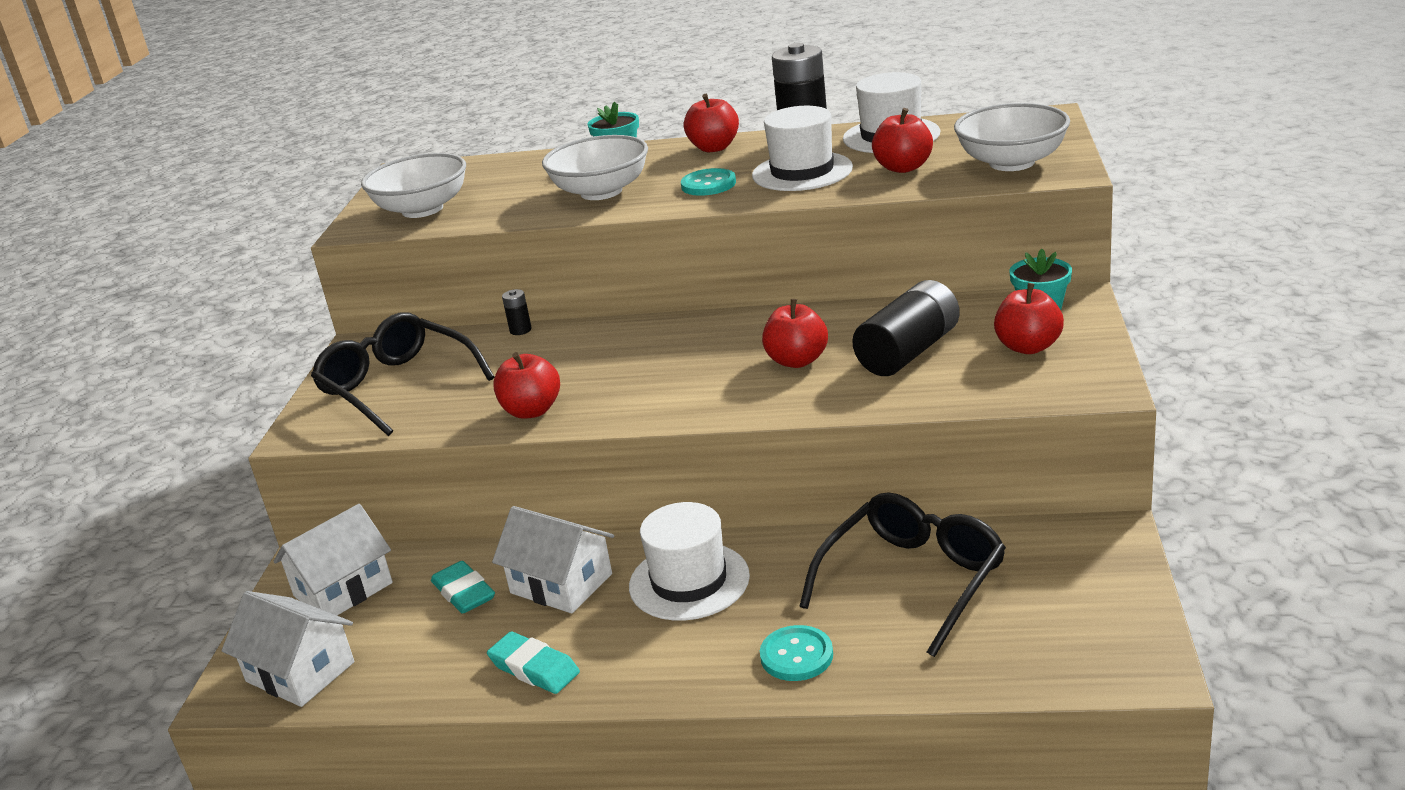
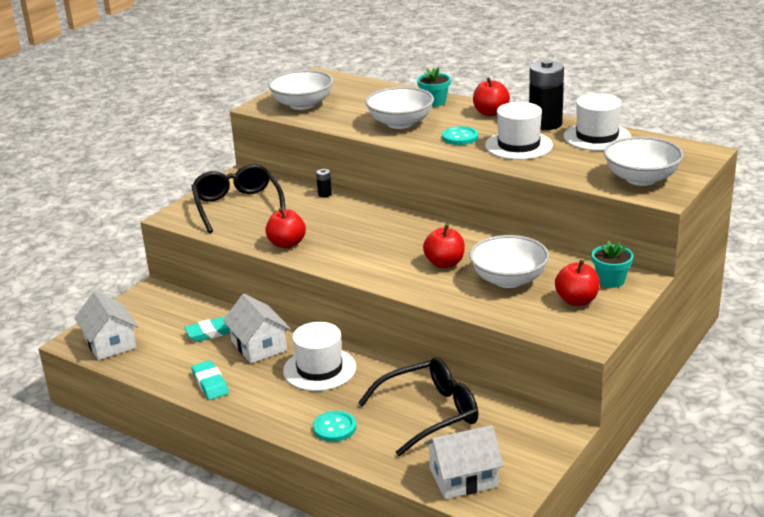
camera: 25 degrees right, 0 degrees up
white house [274,504,393,615] -> white house moved to [424,425,504,499]
turquoise eraser [431,561,495,614] -> turquoise eraser turned 75 degrees clockwise [184,317,230,342]
black battery [852,280,960,376] -> white bowl [469,235,549,288]
red apple [872,108,933,173] -> none

